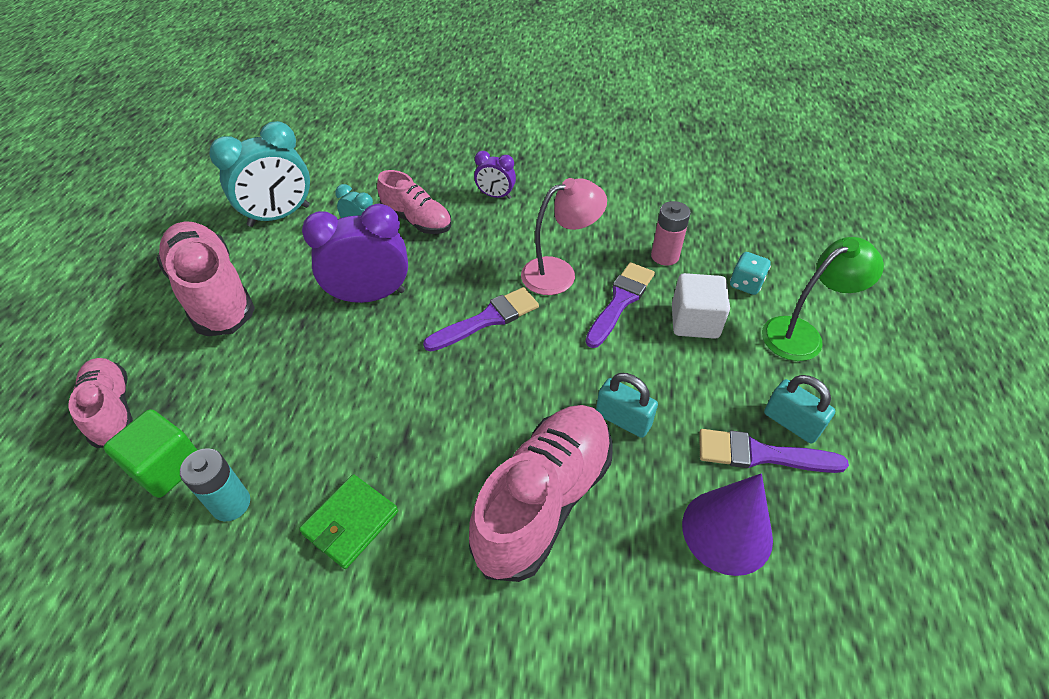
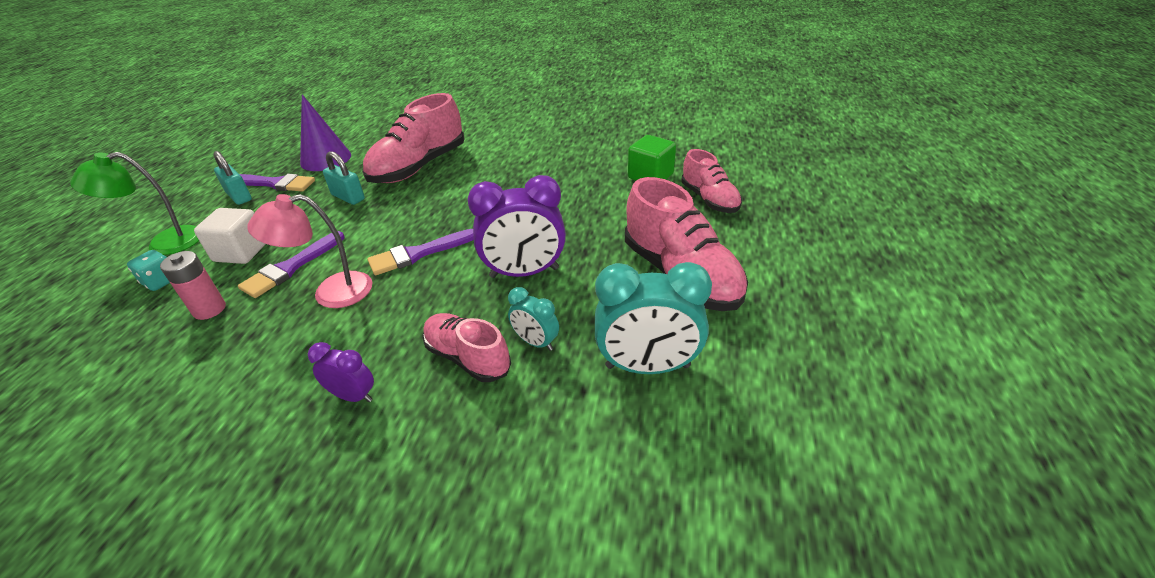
camera: 175 degrees left, 10 degrees down
turquoise battery [180,448,250,521] -> none
turquoise clock [209,121,310,227] -> turquoise clock turned 150 degrees counterclockwise [595,262,712,374]
green wallet [299,474,398,569] -> none

